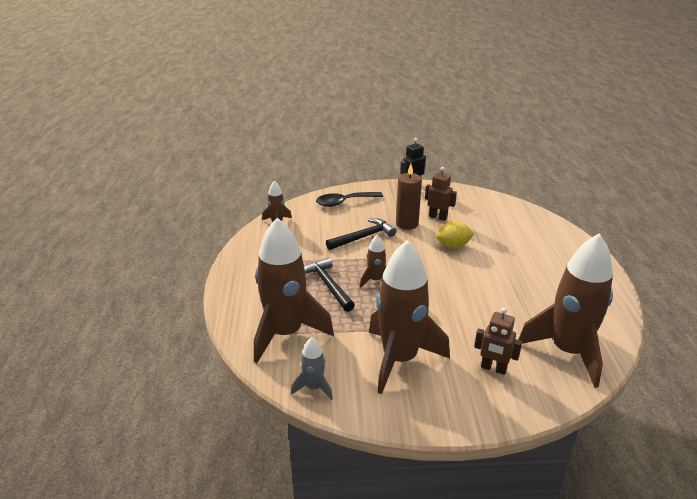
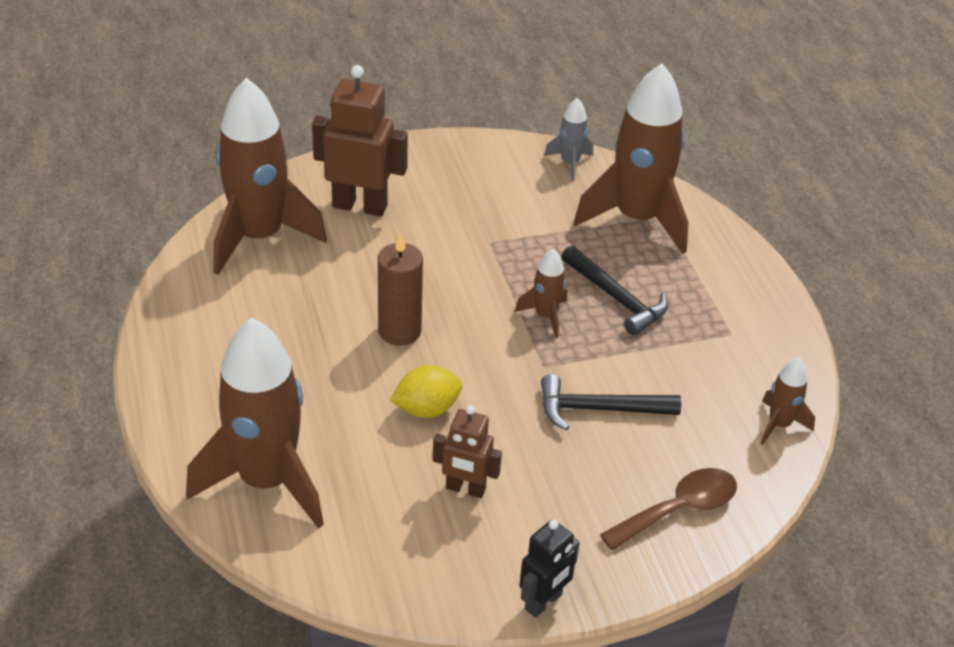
camera: 165 degrees right, 10 degrees up
black spoon [316,192,383,207] -> brown spoon [600,468,737,550]
black hammer [326,218,397,250] -> black hammer turned 45 degrees clockwise [541,374,681,431]
brown rocket [369,240,450,394] -> brown rocket moved to [186,318,324,529]
brown candle [396,164,422,230] -> brown candle moved to [378,233,423,345]
brown robot [474,308,522,375] -> brown robot [312,65,408,216], size x1.68

